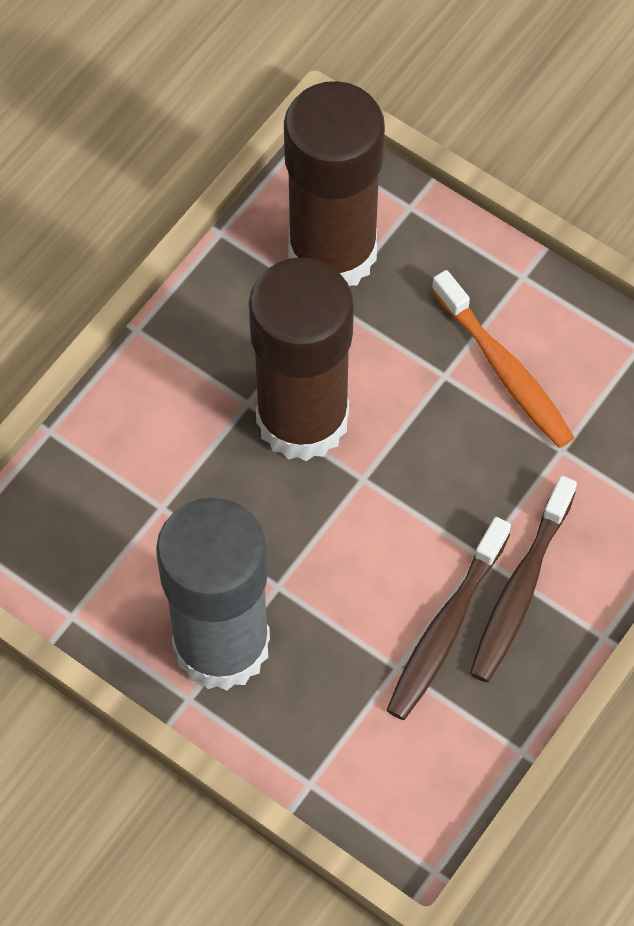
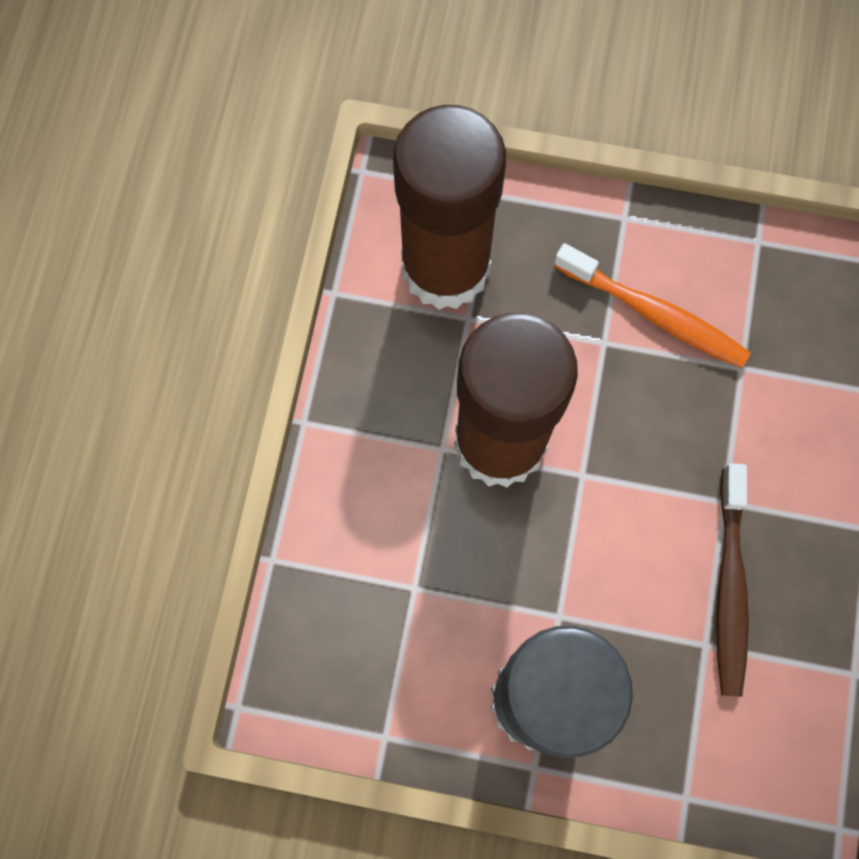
camera: 25 degrees left, 10 degrees up
brown toothbrush [470,476,577,682] -> none

